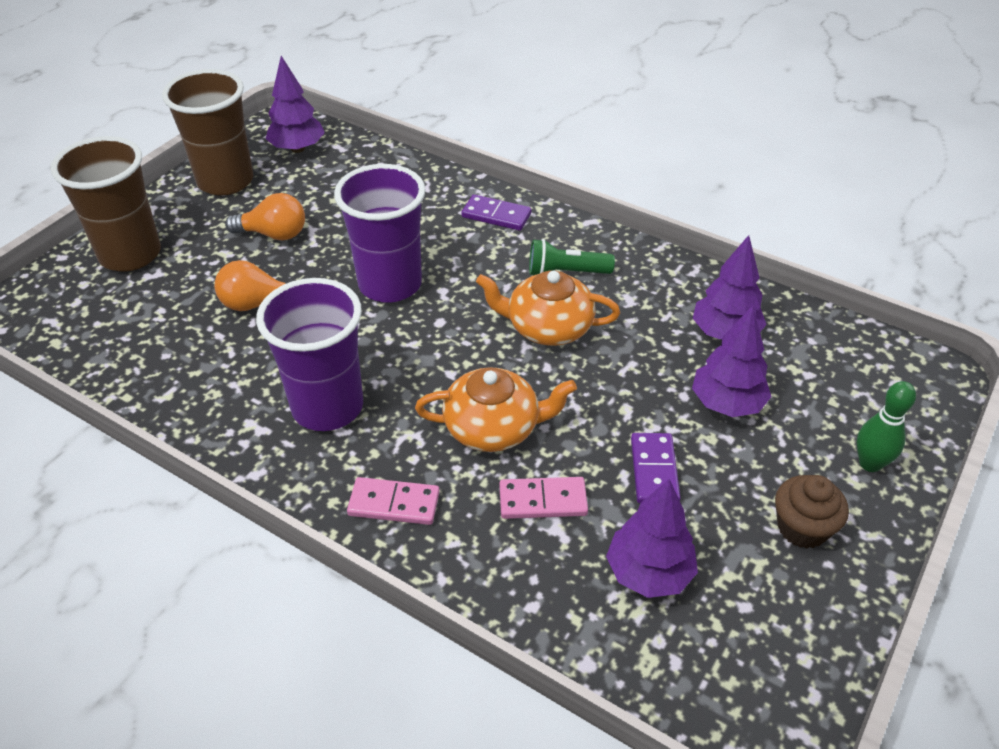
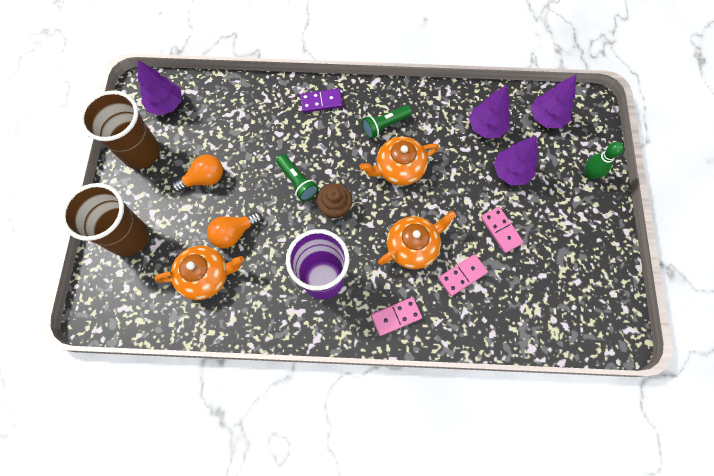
camera: 30 degrees left, 25 degrees up
purple cup [334,164,426,303] -> green flashlight [276,154,318,201]
purple tree [606,479,698,598] -> purple tree moved to [531,75,576,128]
purple domino [631,433,681,503] -> pink domino [481,207,524,253]
brown cupcake [775,475,849,549] -> brown cupcake moved to [317,183,352,219]
none -> orange teapot [154,246,244,300]

